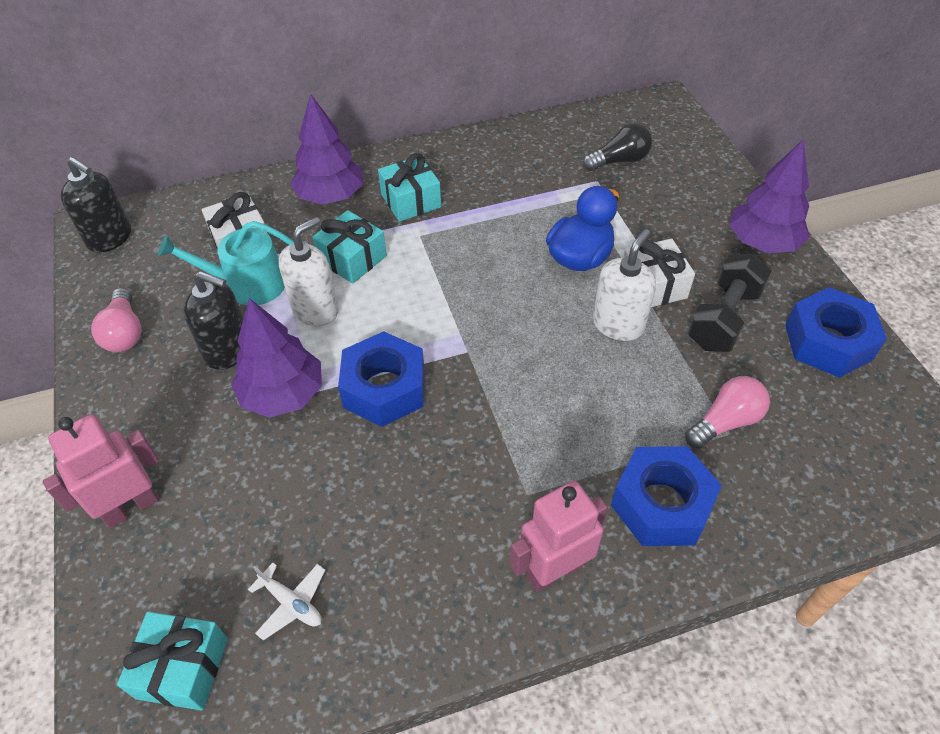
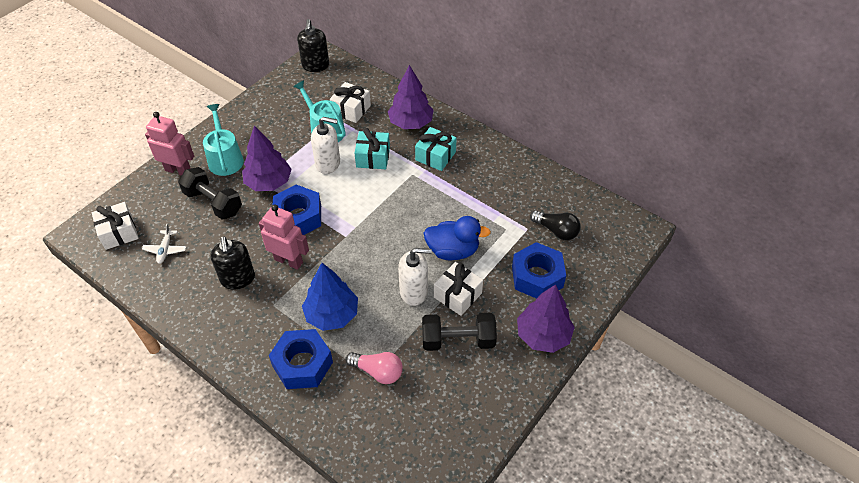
camera: 55 degrees right, 0 degrees up
pink light bulb [91,288,141,352] -> none
turquoise gift [117,612,228,711] -> white gift [92,202,139,250]
black soap dispenser [183,271,243,370] -> black soap dispenser moved to [211,236,255,290]
pink robot [510,481,608,592] -> pink robot moved to [259,204,309,270]
blue nut [785,287,887,378] -> blue nut moved to [512,242,566,299]
none -> black dumbbell [178,167,242,219]
none -> turquoise watering can [203,104,244,176]
none -> blue tree [302,263,358,331]

